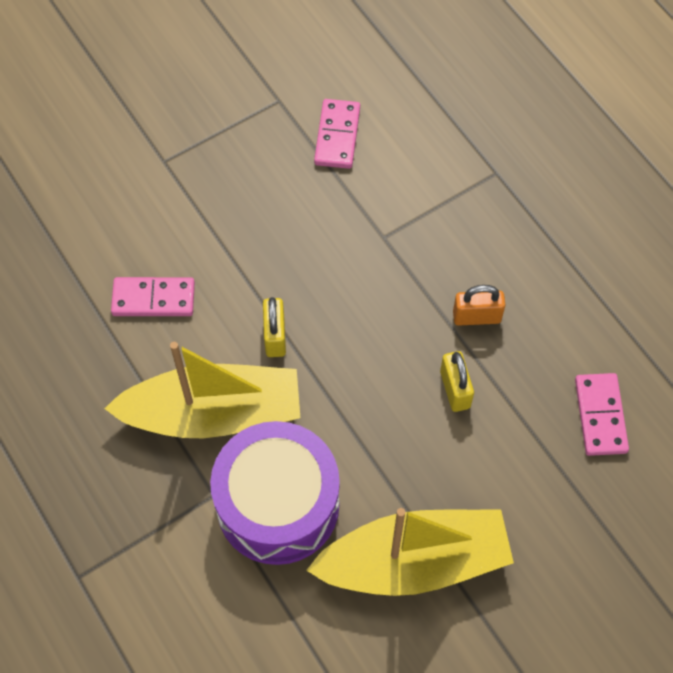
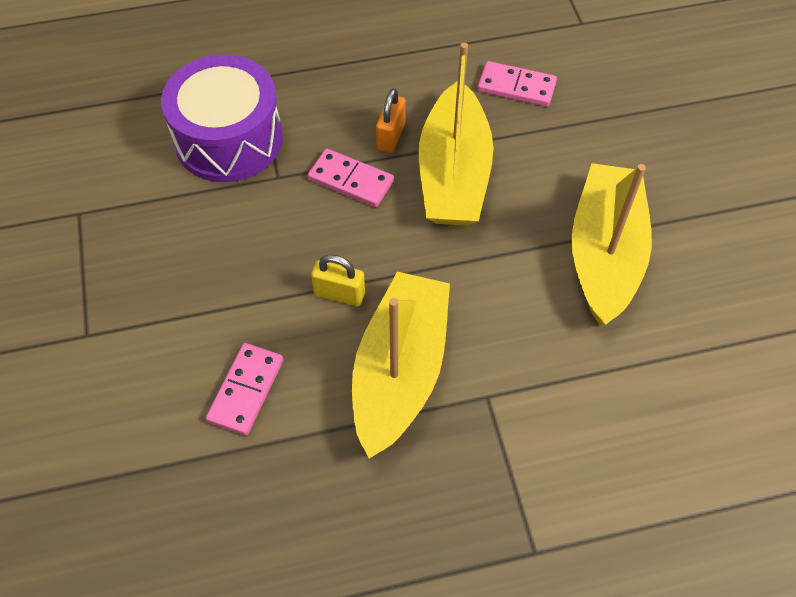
camera: 70 degrees left, 5 degrees down
purple drum [210,421,340,565] -> purple drum moved to [161,55,283,182]
pink domino [314,99,360,169] -> pink domino moved to [308,149,394,207]
yellow padlock [440,351,474,412] -> yellow boat [419,43,493,226]

